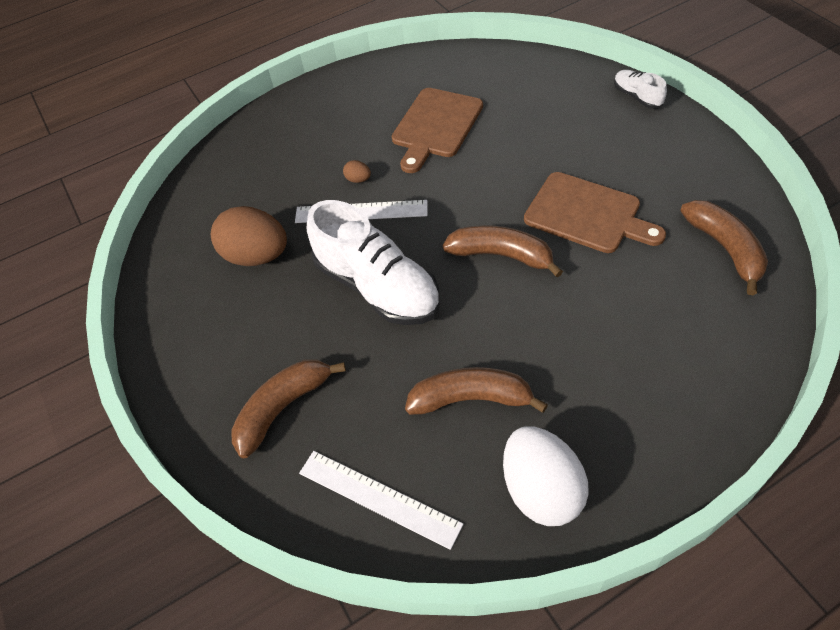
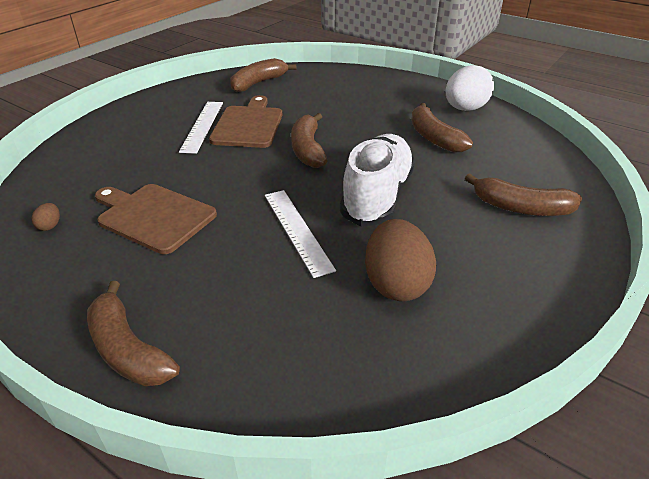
camera: 120 degrees left, 15 degrees down
white ruler [299,451,463,550] -> white ruler moved to [179,102,223,154]
brown egg [343,160,371,183] -> brown egg moved to [31,203,60,231]
brown cutting board [392,88,483,173] -> brown cutting board turned 150 degrees counterclockwise [95,184,217,254]
white shoe [614,70,667,109] -> none
none -> brown banana [87,281,180,386]

